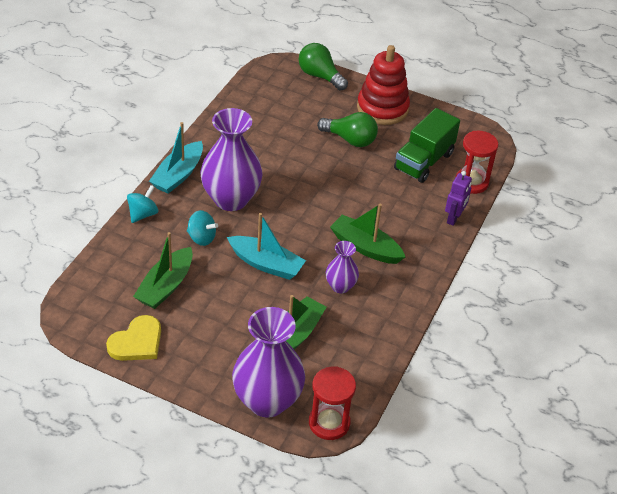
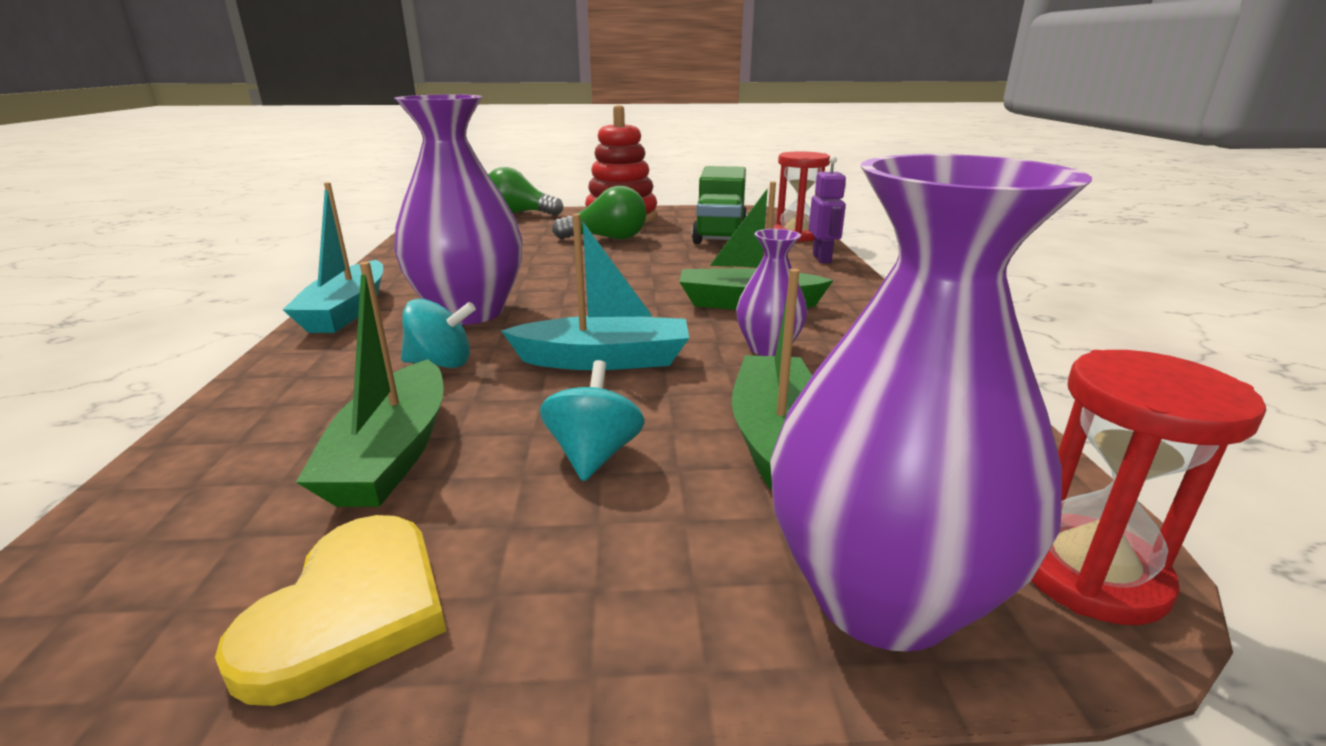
camera: 25 degrees left, 20 degrees down
turquoise spinning top [127,185,158,223] -> turquoise spinning top moved to [540,360,645,481]

